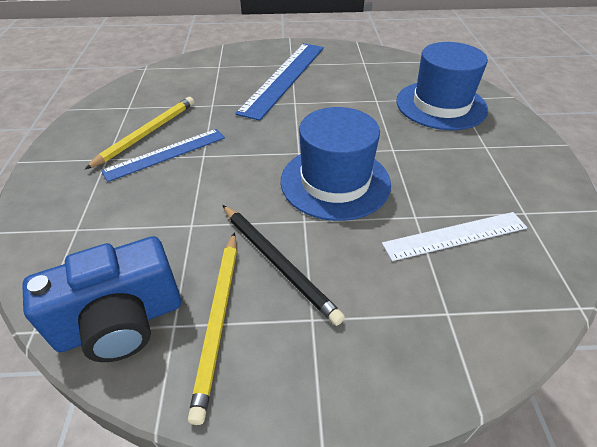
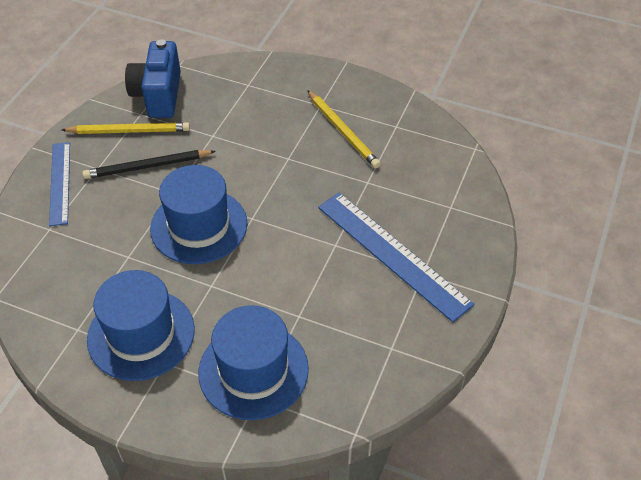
camera: 115 degrees right, 5 degrees up
blue ruler [101,129,225,182] -> blue ruler moved to [49,142,70,226]
yellow pencil [188,232,237,425] -> yellow pencil turned 150 degrees clockwise [62,122,190,134]
white ruler [382,212,528,261] -> none
none -> blue hat [87,270,195,381]

